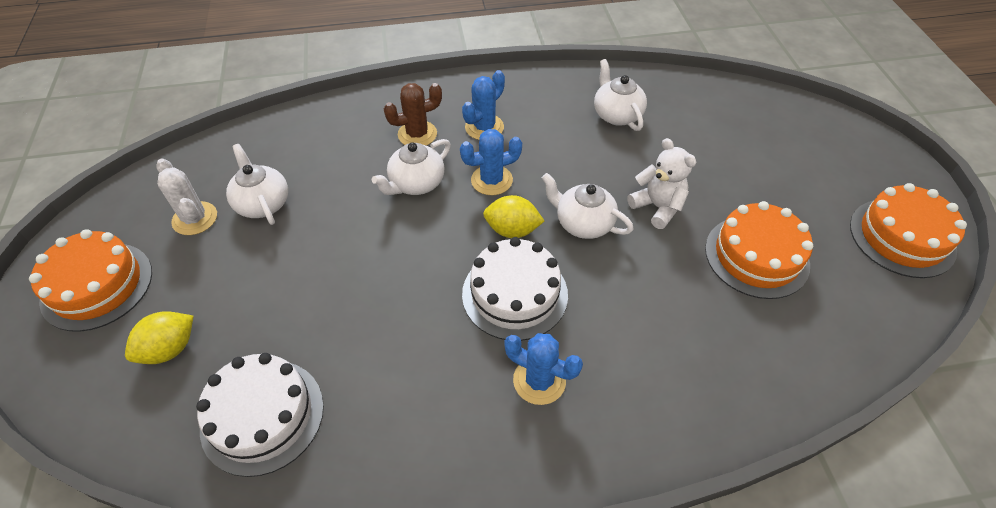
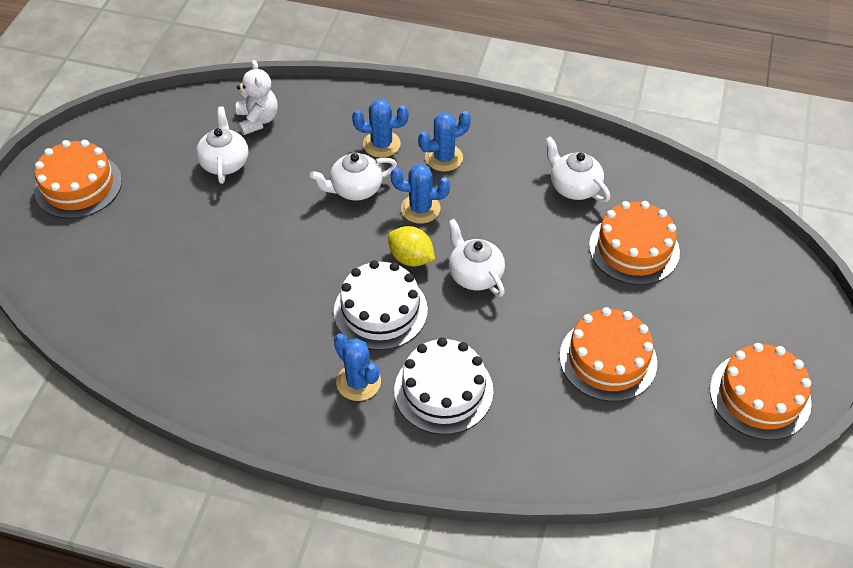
camera: 25 degrees right, 0 degrees up
yellow lemon [125,311,193,364] -> none
white cactus [156,159,217,235] -> none
white cake [196,353,324,477] -> white cake moved to [394,337,494,435]
brown cactus [384,83,442,146] -> blue cactus [352,99,409,158]
white teapot [594,59,647,131] -> white teapot turned 45 degrees counterclockwise [545,136,610,202]
white teddy bear [627,138,696,229] -> white teddy bear moved to [236,60,278,135]
none -> orange cake [589,201,680,285]

